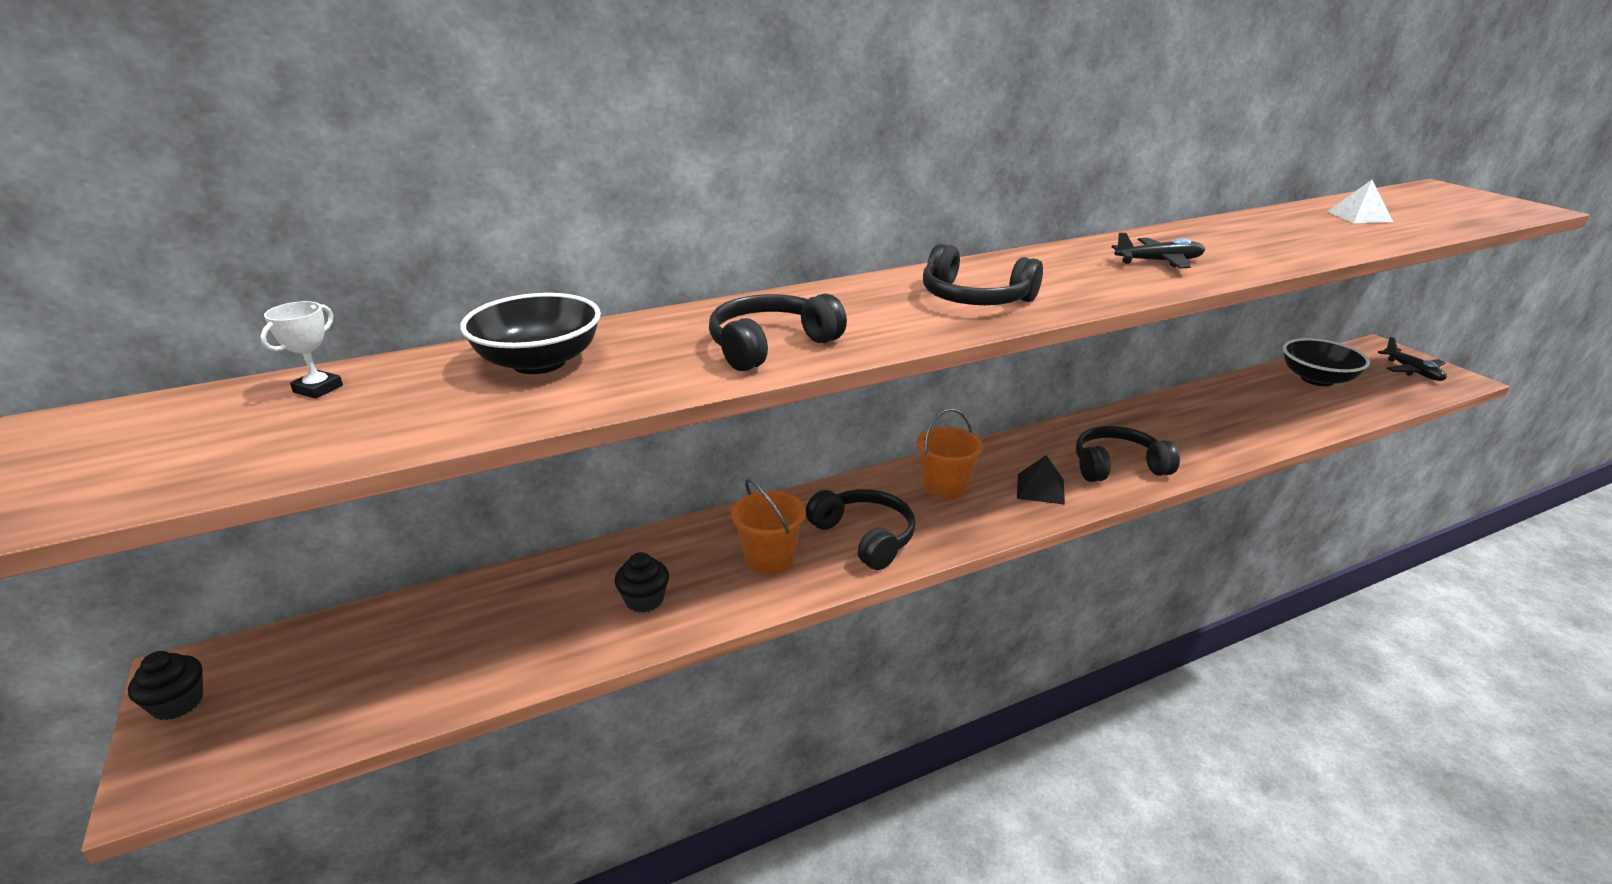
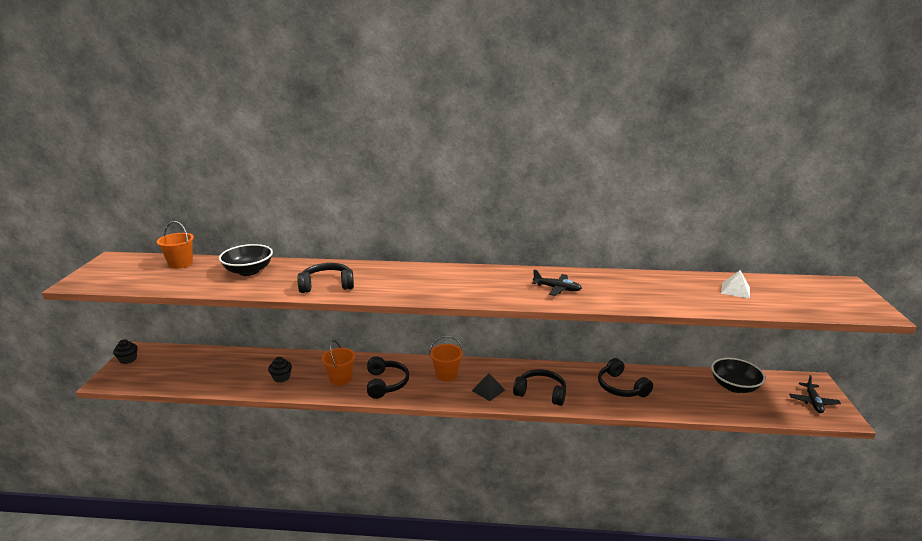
camera: 30 degrees right, 5 degrees down
white trophy [260,301,343,399] -> orange bucket [157,221,194,269]
black headphones [923,244,1043,305] -> black headphones moved to [598,358,653,397]

